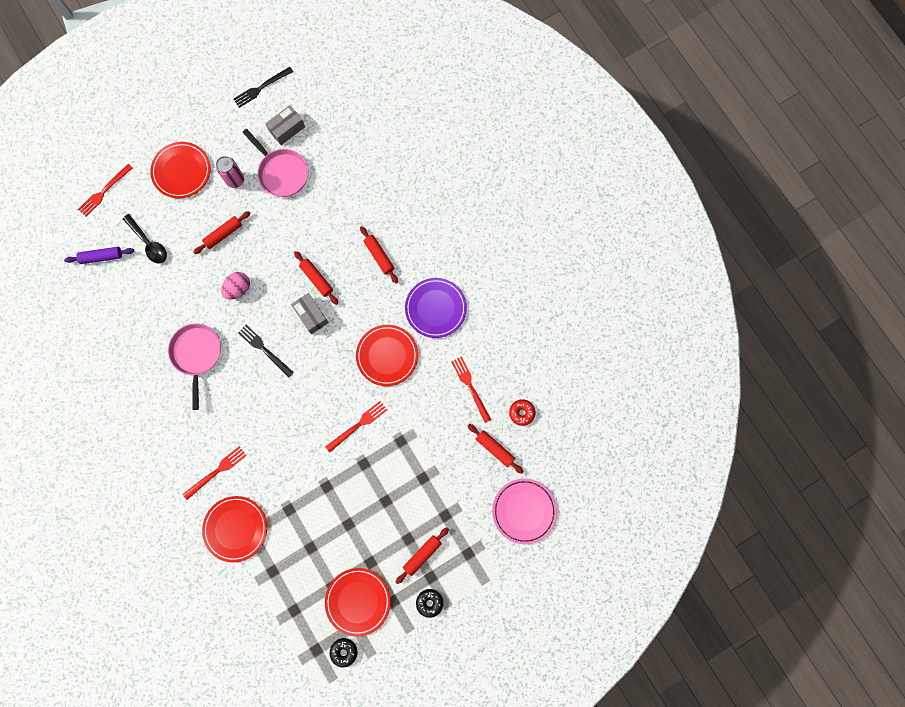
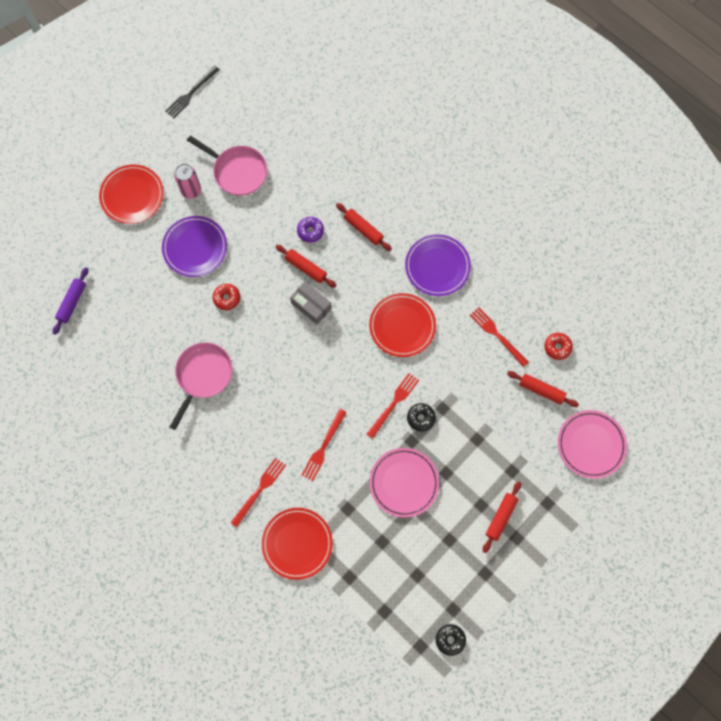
camera: 15 degrees left, 5 degrees down
purple rolling pin [64,247,134,264] -> purple rolling pin turned 45 degrees counterclockwise [53,267,88,335]
red fork [78,164,133,217] -> red fork moved to [301,409,347,481]
black spoon [123,214,167,264] -> none
pink pan [168,323,221,410] -> pink pan turned 45 degrees clockwise [170,342,233,430]
red rolling pin [193,211,251,254] -> purple plate [162,216,227,277]
pink egg [221,272,250,299] -> red donut [213,284,240,310]
black fork [238,325,294,377] -> none
grey box [265,105,305,145] -> none
red plate [325,568,391,637] -> none
black donut [416,589,443,618] -> black donut moved to [407,403,436,431]
none -> purple donut [297,217,324,243]
none -> pink plate [370,448,439,518]

